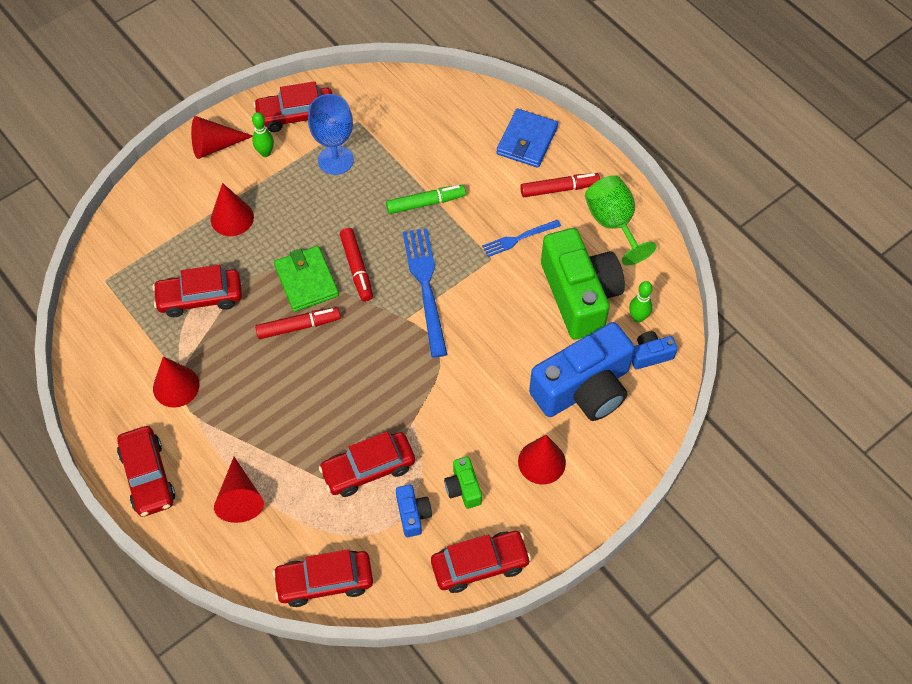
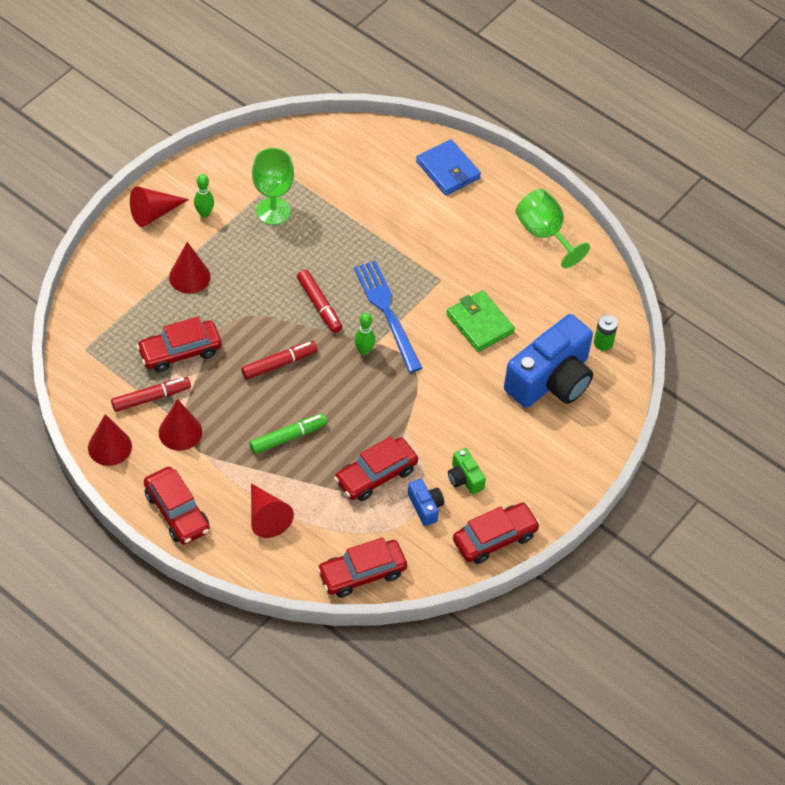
camera: 15 degrees left, 5 degrees down
red car [253,81,333,132] -> none
green wallet [274,246,339,312] -> green wallet moved to [446,290,515,352]
blue goblet [308,94,354,175] -> green goblet [252,148,294,225]
green marker [386,185,466,214] -> green marker moved to [249,414,327,454]
blue fork [482,220,561,257] -> none
blue wallet [496,108,558,168] -> blue wallet turned 45 degrees counterclockwise [416,139,481,195]
red cone [518,435,566,484] -> red cone moved to [88,414,132,466]
red marker [520,173,600,197] -> red marker moved to [111,377,191,412]
green camera [541,228,625,339] -> none
green bowling pin [629,281,653,323] -> green bowling pin moved to [354,313,375,355]
blue camera [631,331,678,370] -> green battery [594,314,618,351]

